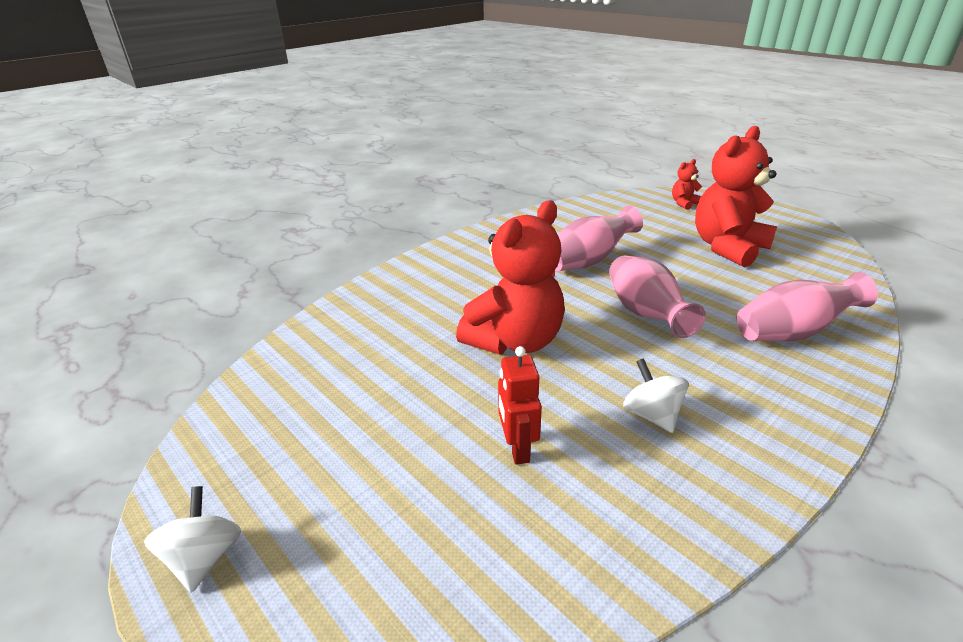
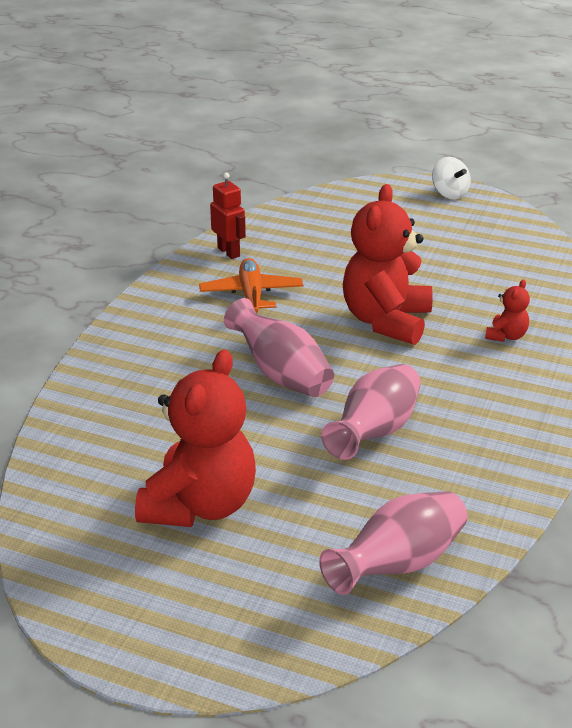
camera: 155 degrees right, 0 degrees up
red robot [498,346,542,465] -> red robot moved to [210,172,246,259]
white spinning top [623,358,689,433] -> orange plane [199,258,303,313]
red teddy bear [672,159,702,210] -> red teddy bear moved to [485,280,530,342]
pink vase [737,272,878,341] -> pink vase moved to [319,491,467,595]

